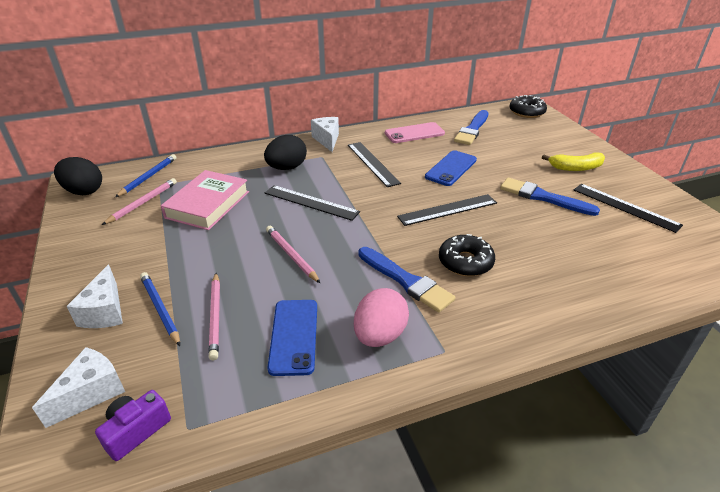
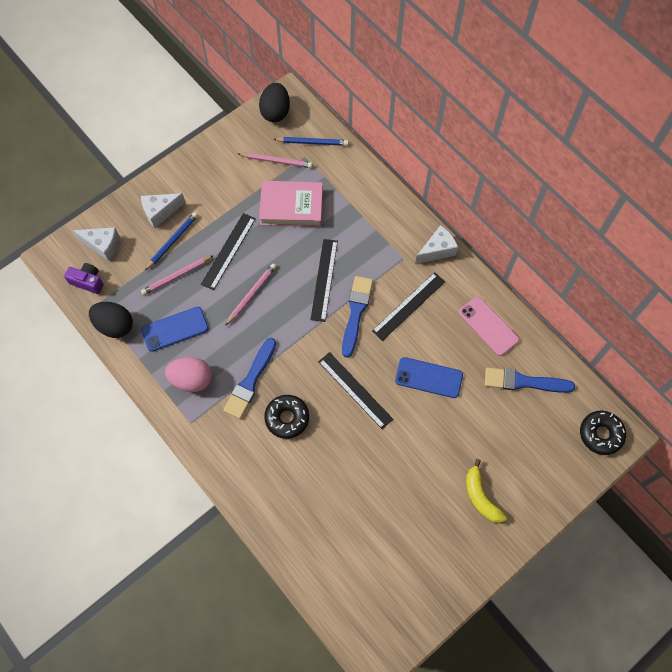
camera: 70 degrees right, 30 degrees up
black egg [264,135,307,170] -> black egg moved to [89,302,133,338]
blue brush [500,178,600,216] -> blue brush moved to [342,276,373,357]
black ruler [574,184,683,233] -> black ruler moved to [201,213,256,290]

